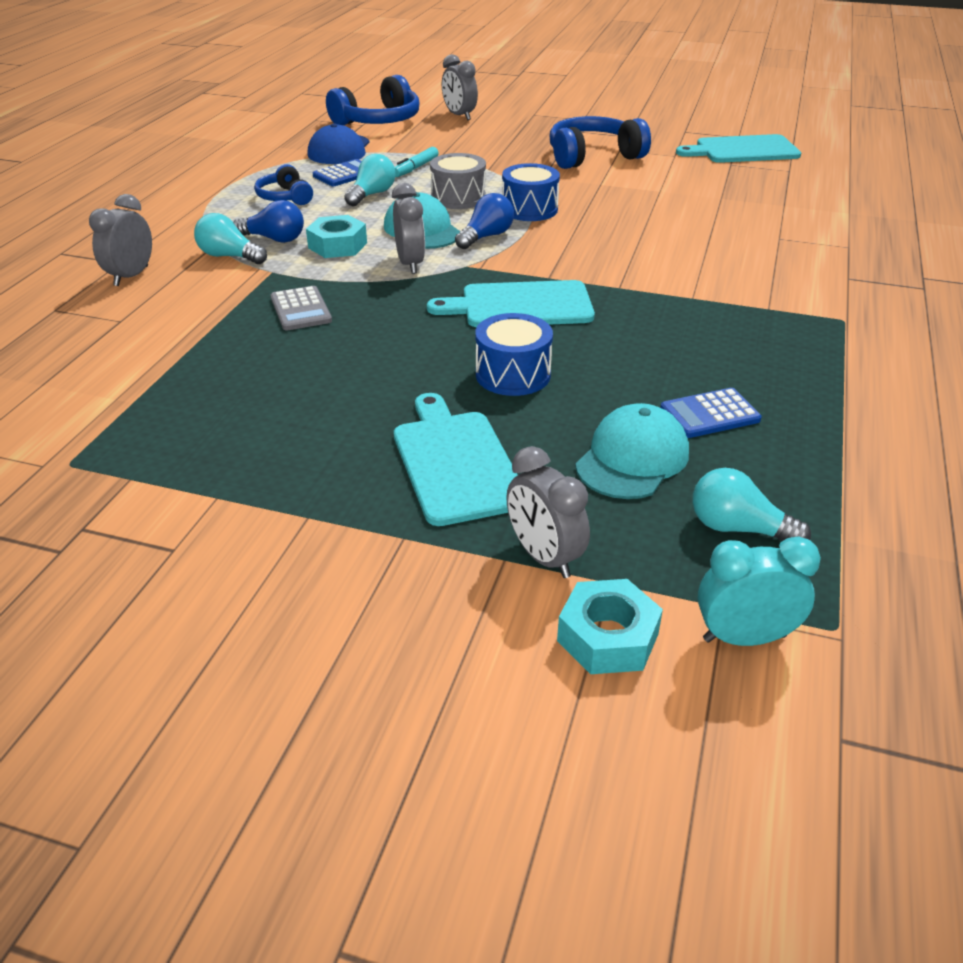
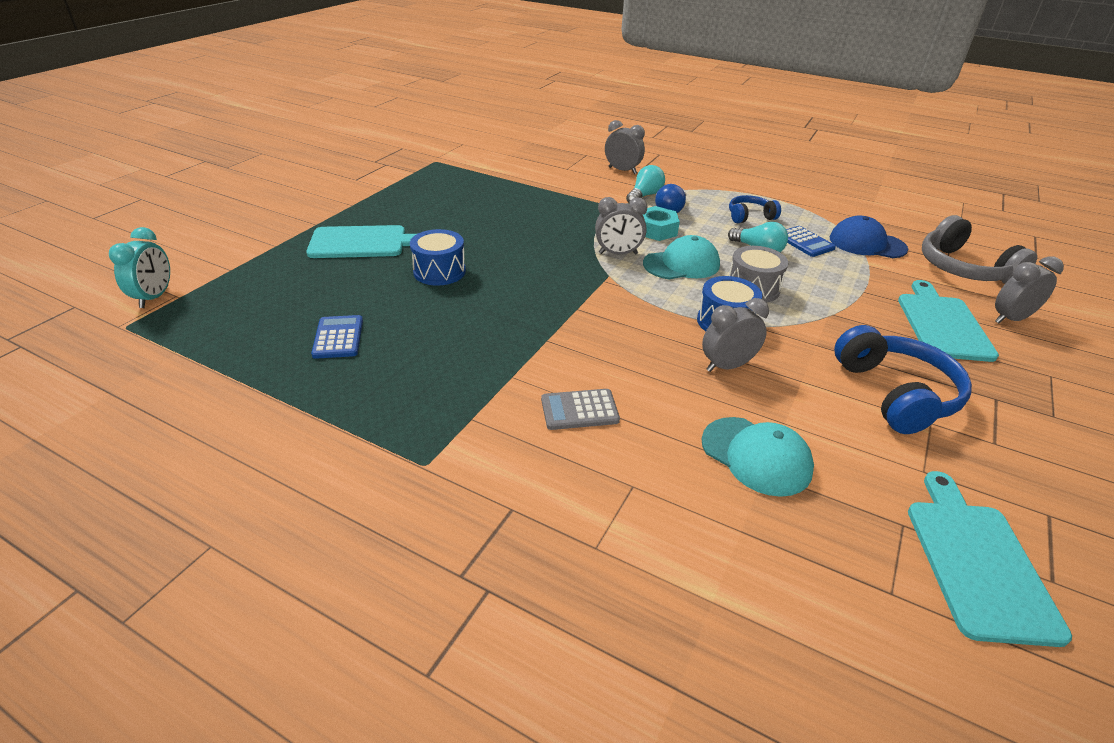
camera: 100 degrees right, 0 degrees up
grey calculator [271,286,332,331] -> grey calculator moved to [541,389,620,430]
blue headphones [326,75,420,125] -> grey headphones [922,215,1037,284]
turquoise marker [394,147,439,177] -> none
turquoise cutting board [427,280,595,327] -> turquoise cutting board moved to [898,280,999,362]
blue light bulb [455,193,514,249] -> none
grey clock [506,446,590,578] -> grey clock moved to [702,298,769,372]
turquoise nut [557,579,663,674] -> none
turquoise cap [575,403,689,499] -> turquoise cap moved to [702,417,814,497]
turquoise light bulb [693,468,811,541] -> none

